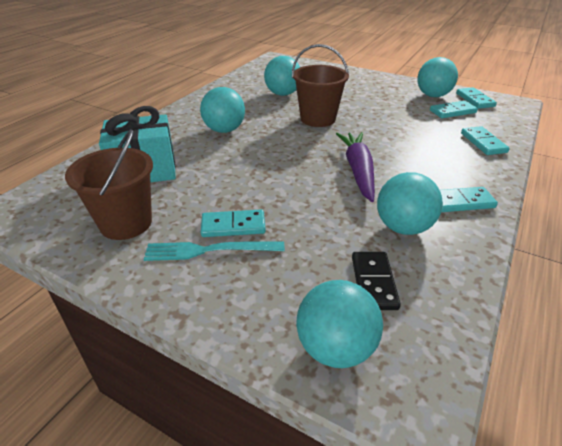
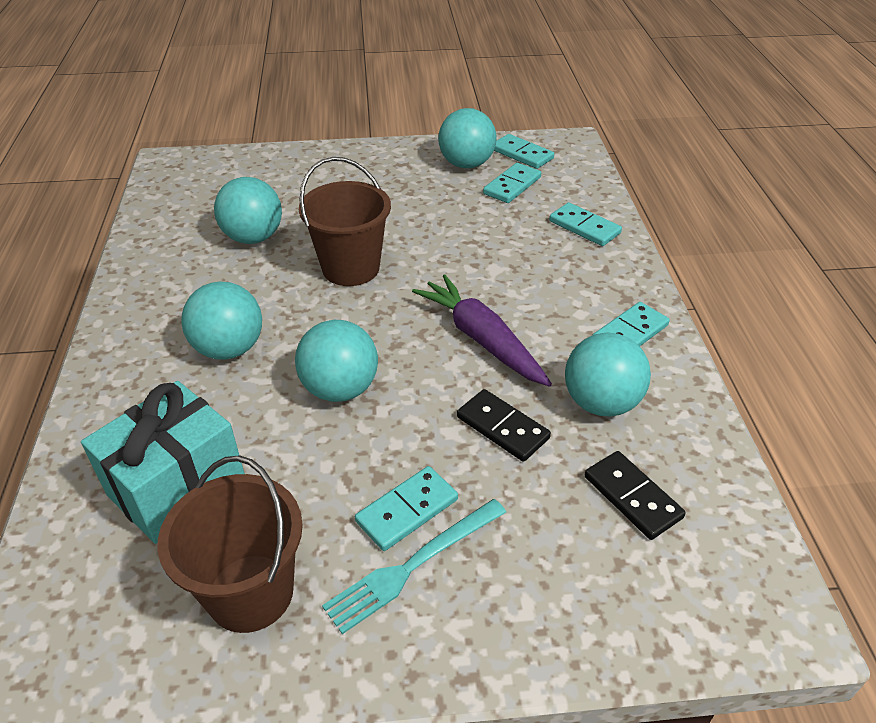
camera: 35 degrees left, 5 degrees up
turquoise ball [296,280,383,368] -> turquoise ball moved to [295,320,378,402]
none -> black domino [457,389,551,462]

